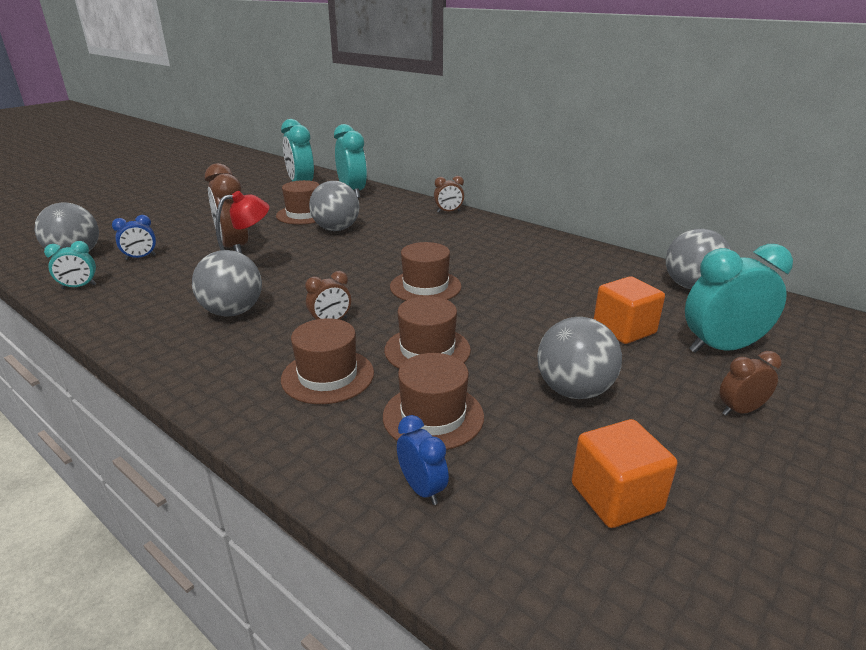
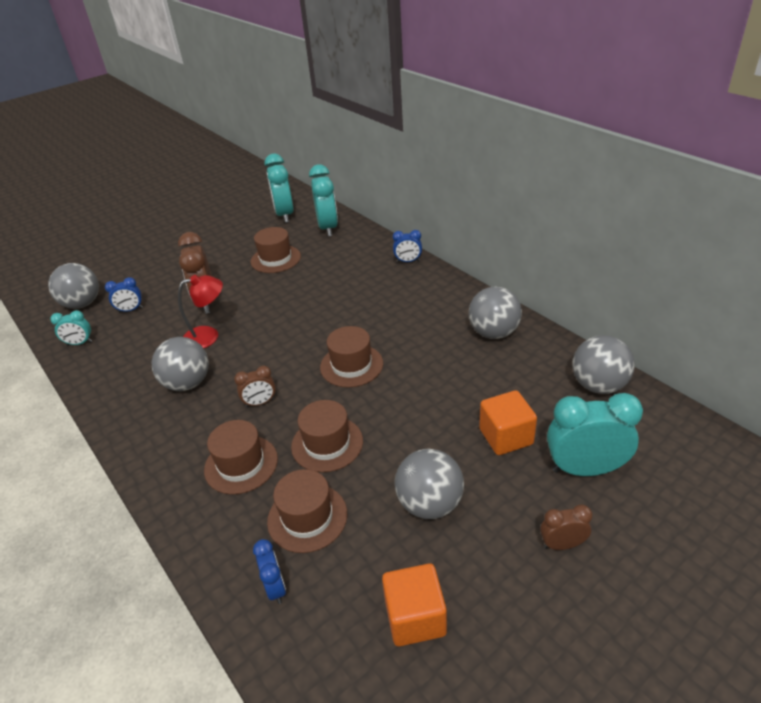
camera: 15 degrees right, 10 degrees up
grey ball [309,181,359,231] -> grey ball moved to [469,287,522,339]
brown clock [434,176,464,213] -> blue clock [393,230,422,262]

